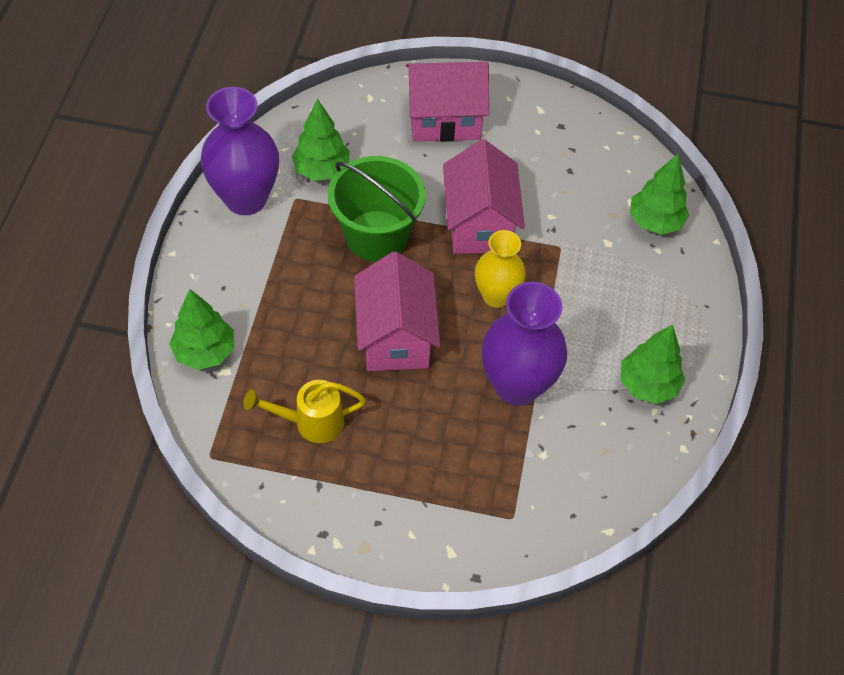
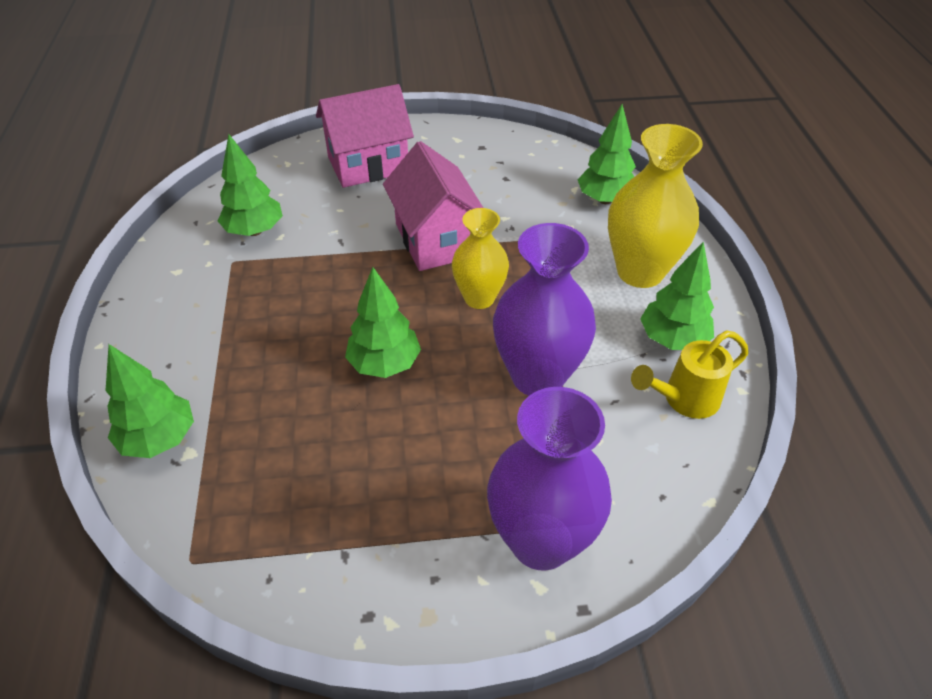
camera: 15 degrees left, 10 degrees down
purple vase [201,87,279,215] -> purple vase moved to [487,387,612,570]
yellow watering can [243,380,366,443] -> yellow watering can moved to [631,331,749,419]
green bucket [328,156,426,261] -> none
pink house [354,252,440,371] -> green tree [345,267,421,378]
none -> yellow vase [608,124,703,288]

